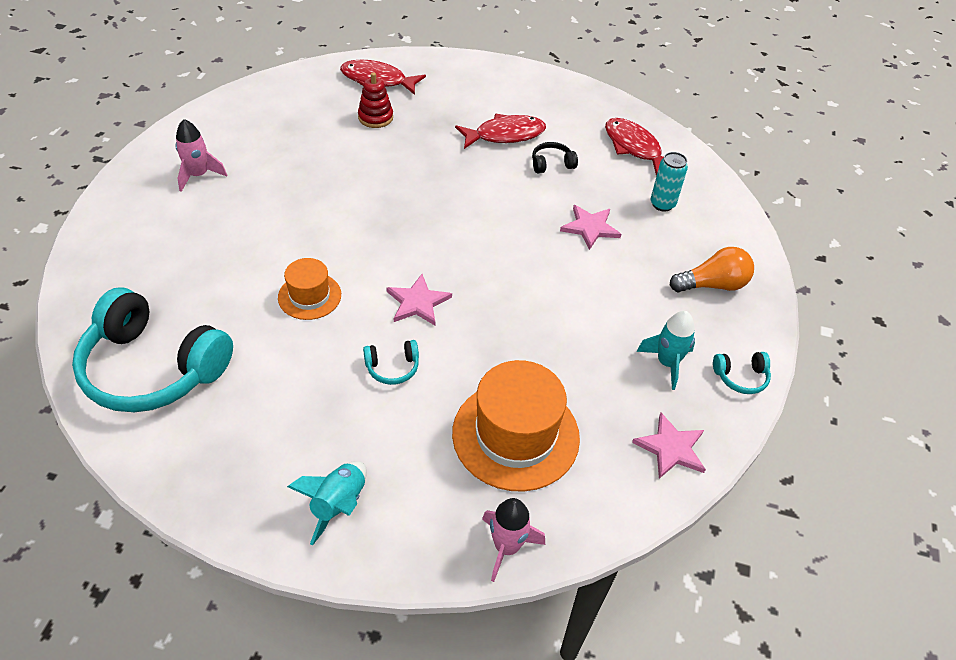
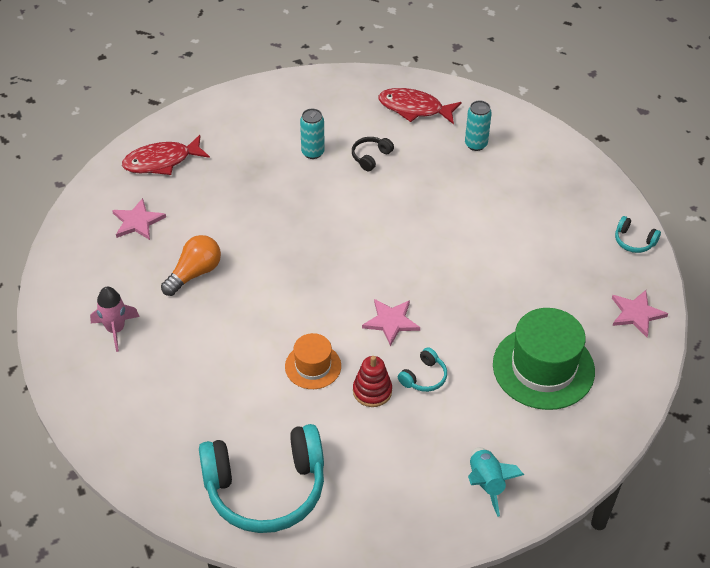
camera: 35 degrees left, 0 degrees up
red stacking toy [358,72,393,128] -> red stacking toy moved to [353,356,392,407]
orange hat [452,360,580,492] -> green hat [493,308,595,410]
red fish [455,114,546,149] -> turquoise can [300,109,325,159]
pink rocket [482,498,545,582] -> none
pink star [560,205,621,250] -> pink star moved to [112,198,166,240]
turquoise rocket [636,311,695,390] -> none
orange light bulb [670,247,754,293] -> orange light bulb moved to [161,235,221,296]
turquoise headphones [713,352,771,394] -> turquoise headphones turned 75 degrees clockwise [615,216,661,253]

